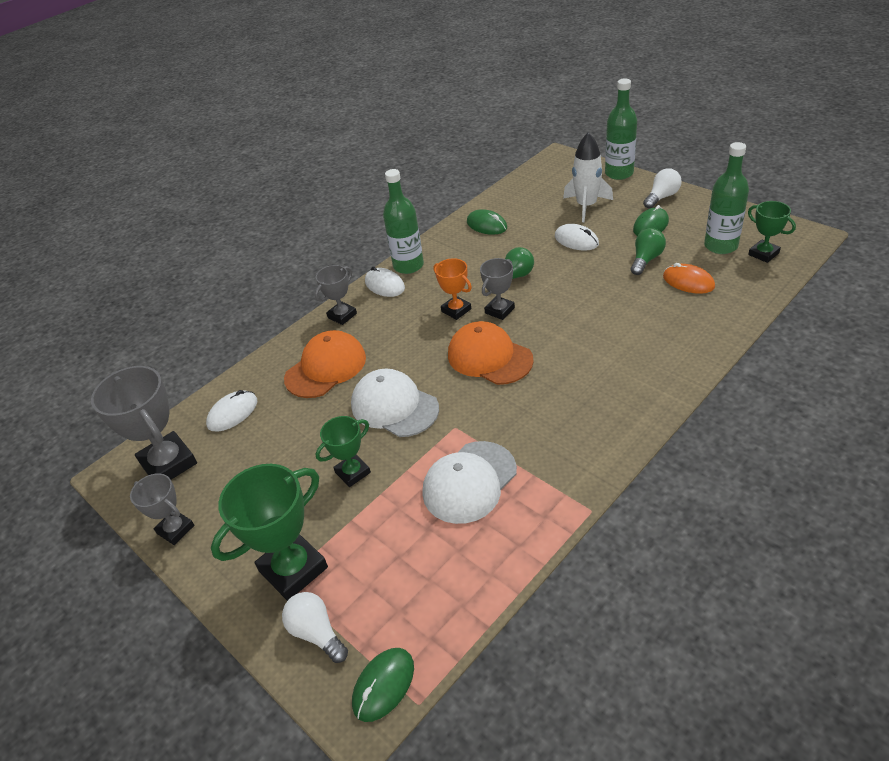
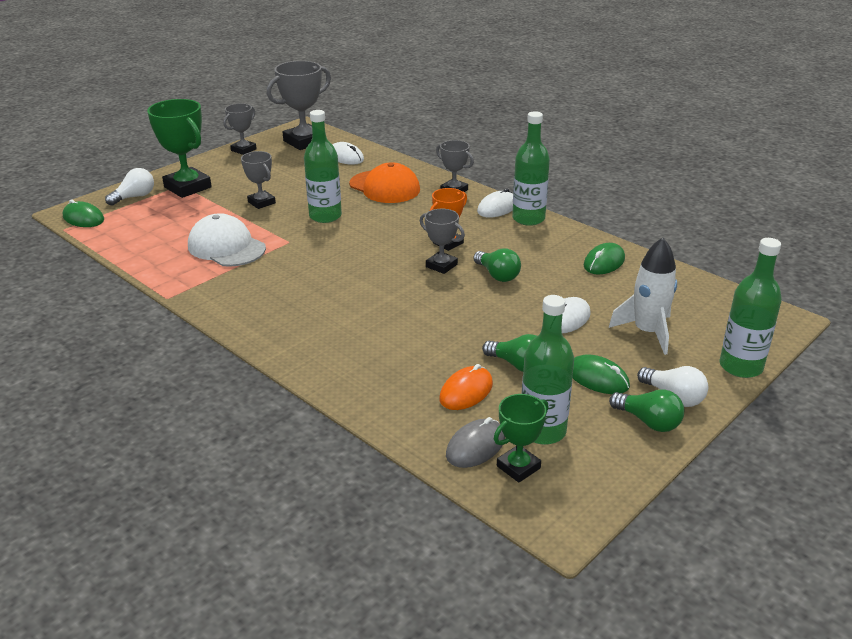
camera: 85 degrees right, 10 degrees down
green trophy [316,416,371,487] -> grey trophy [241,151,276,209]
white cap [351,369,439,437] -> green bottle [304,110,342,223]
orange cap [448,321,534,385] -> none
none -> grey mouse [446,417,505,468]
none -> green light bulb [609,389,684,432]

